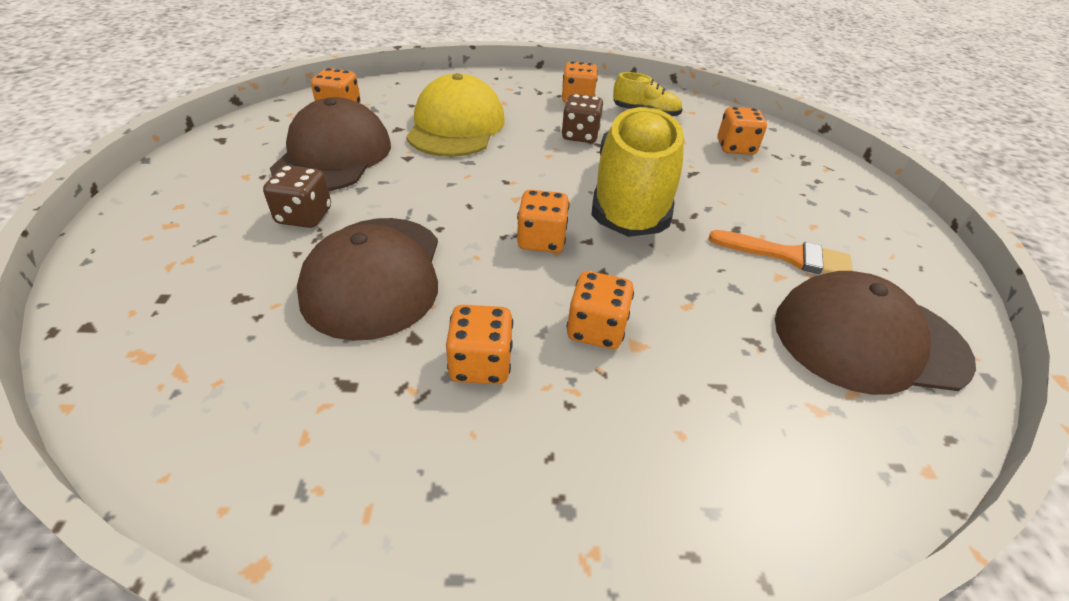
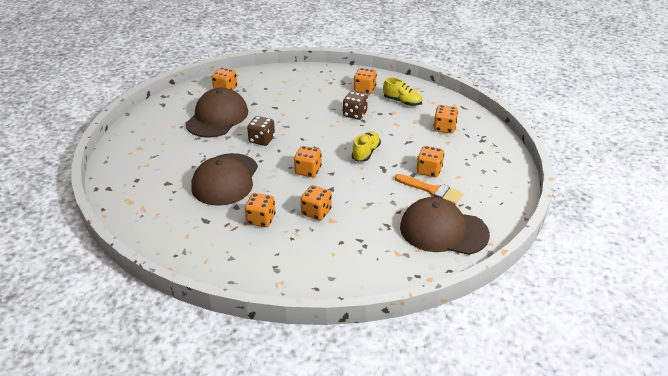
camera: 15 degrees right, 5 degrees down
brown dice [263,165,331,228] -> brown dice moved to [247,116,275,146]
yellow cap [406,73,505,157] -> none
yellow shoe [591,105,684,237] -> yellow shoe [352,131,381,162], size x0.45
none -> orange dice [416,146,444,177]

